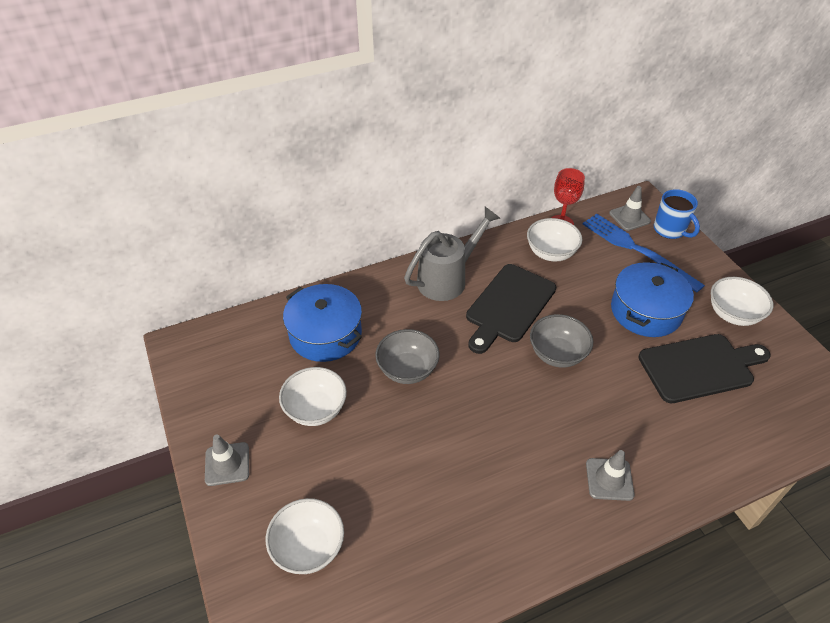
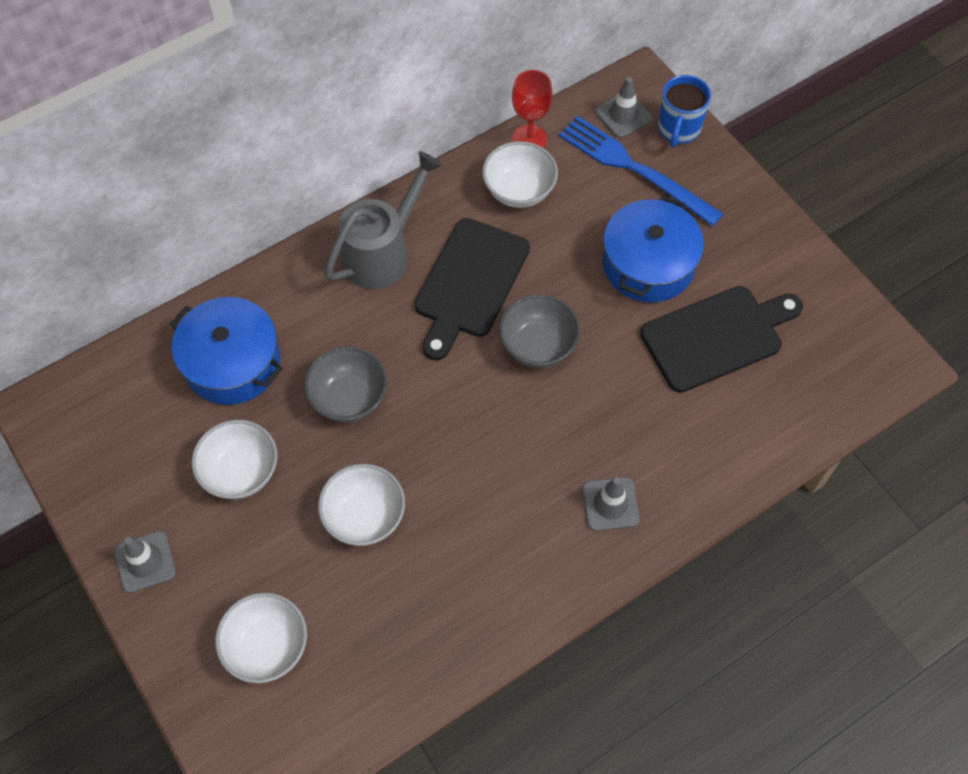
camera: 10 degrees left, 15 degrees up
blue mug [654,189,700,239] -> blue mug turned 60 degrees clockwise [658,75,711,148]
white bowl [711,277,773,326] -> white bowl moved to [318,464,405,546]

